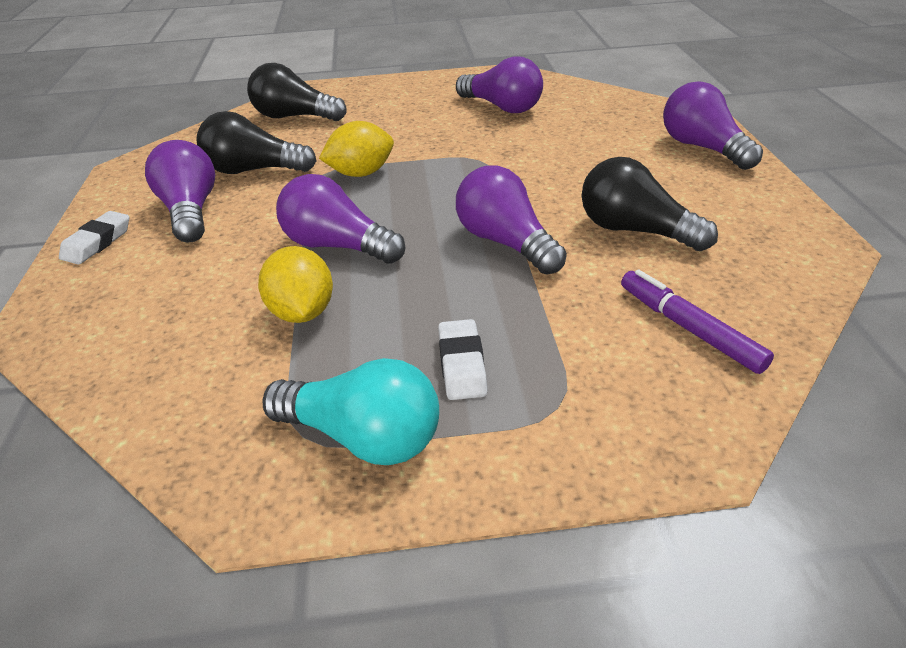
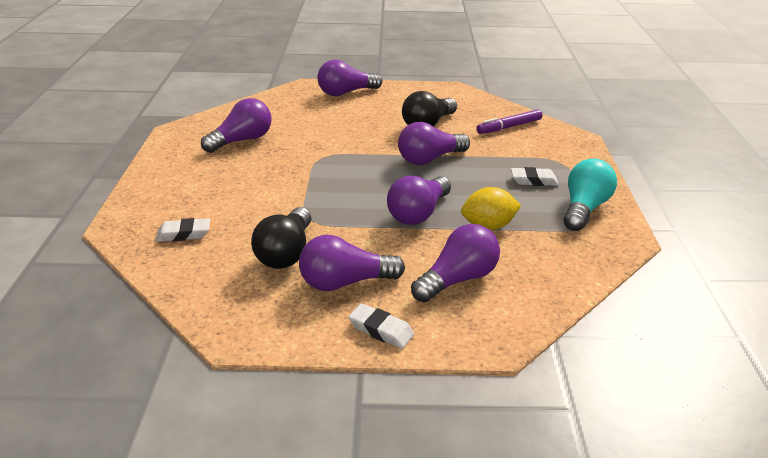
camera: 85 degrees left, 5 degrees down
black light bulb [247,63,347,121] -> white eraser [155,218,210,242]
yellow lemon [319,121,394,177] -> none
none -> purple light bulb [411,224,500,302]

